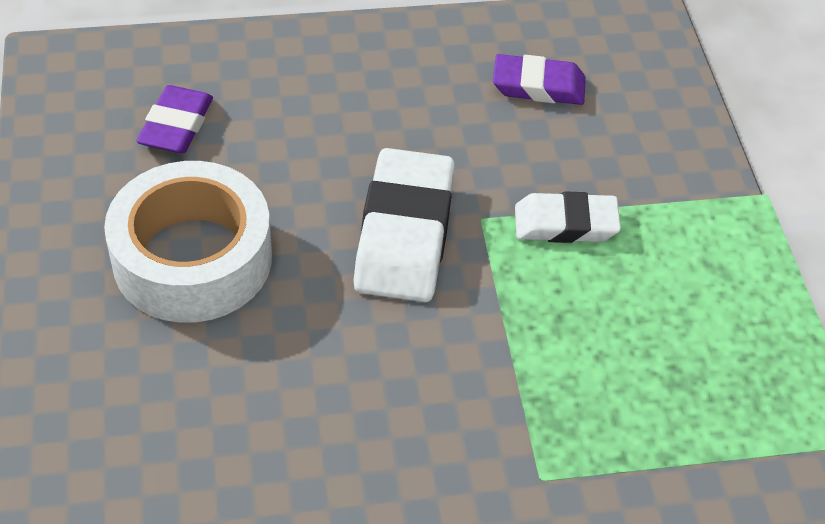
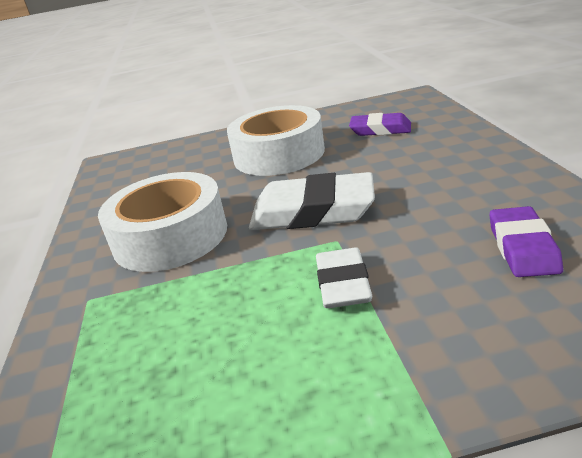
camera: 95 degrees right, 20 degrees down
none -> white tape [98,172,227,272]

